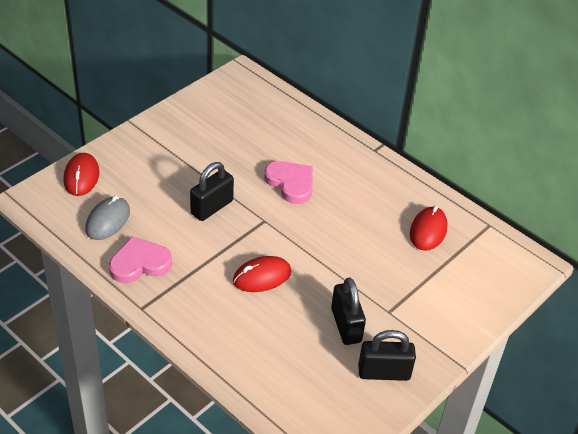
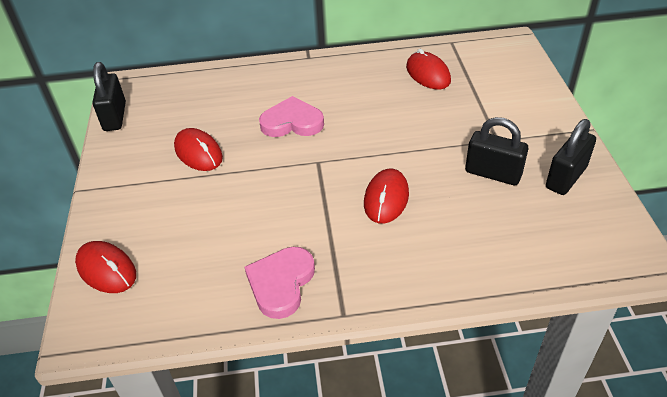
camera: 45 degrees left, 0 degrees up
grey mouse [85,195,130,240] -> none
black padlock [190,162,234,221] -> black padlock moved to [92,62,126,131]
none -> red mouse [174,128,223,171]

